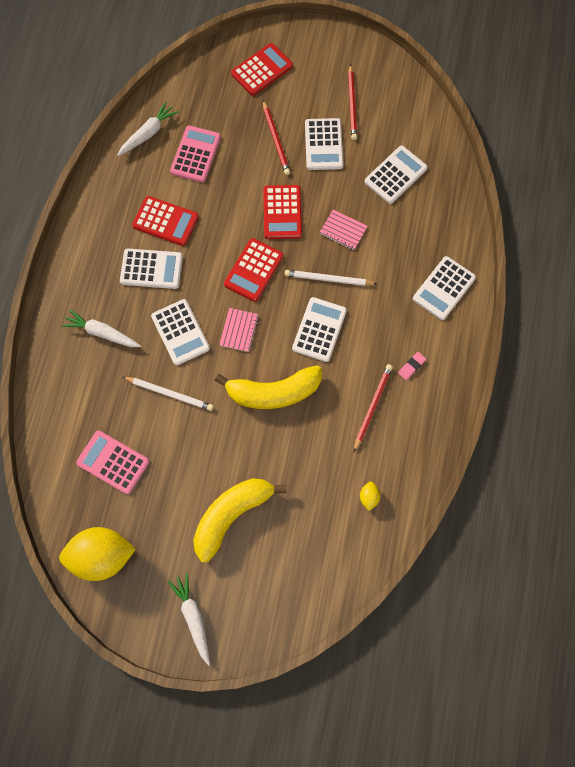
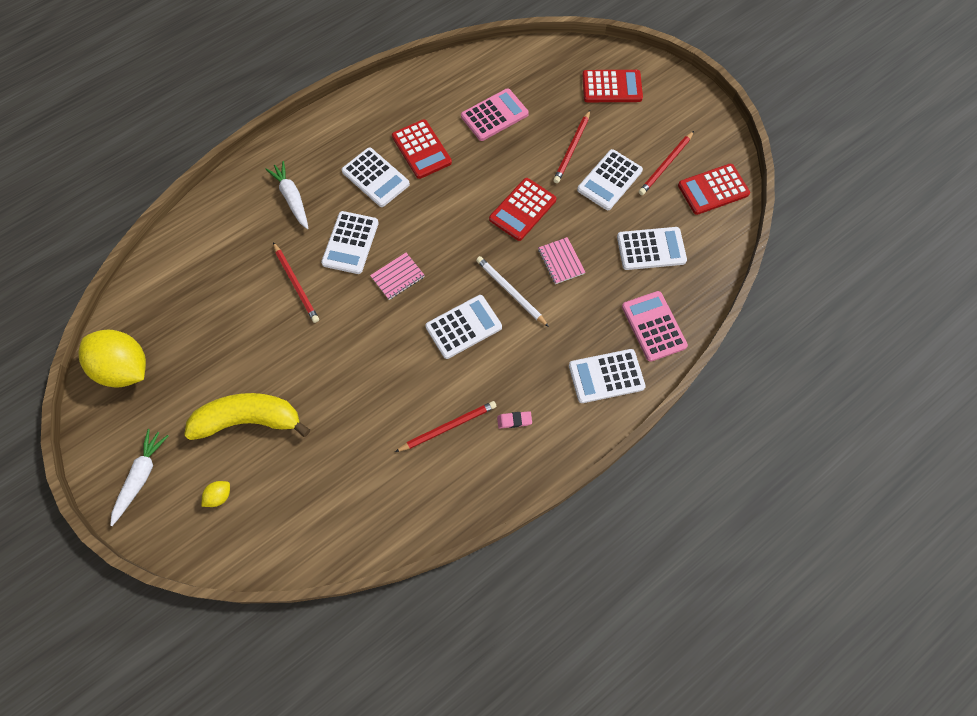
camera: 40 degrees right, 5 degrees down
pink calculator [76,430,149,494] -> pink calculator moved to [622,291,688,362]
white carrot [117,102,179,156] -> none
white pencil [123,377,213,411] -> red pencil [273,242,319,323]
yellow banana [215,365,322,409] -> none
red calculator [224,238,283,302] -> red calculator moved to [678,164,750,215]
yellow lemon [360,482,380,511] -> yellow lemon moved to [201,481,230,507]

